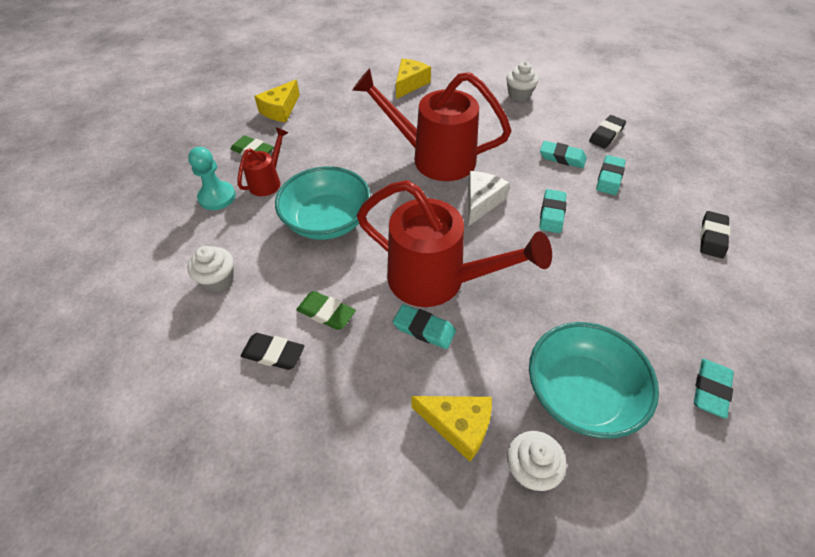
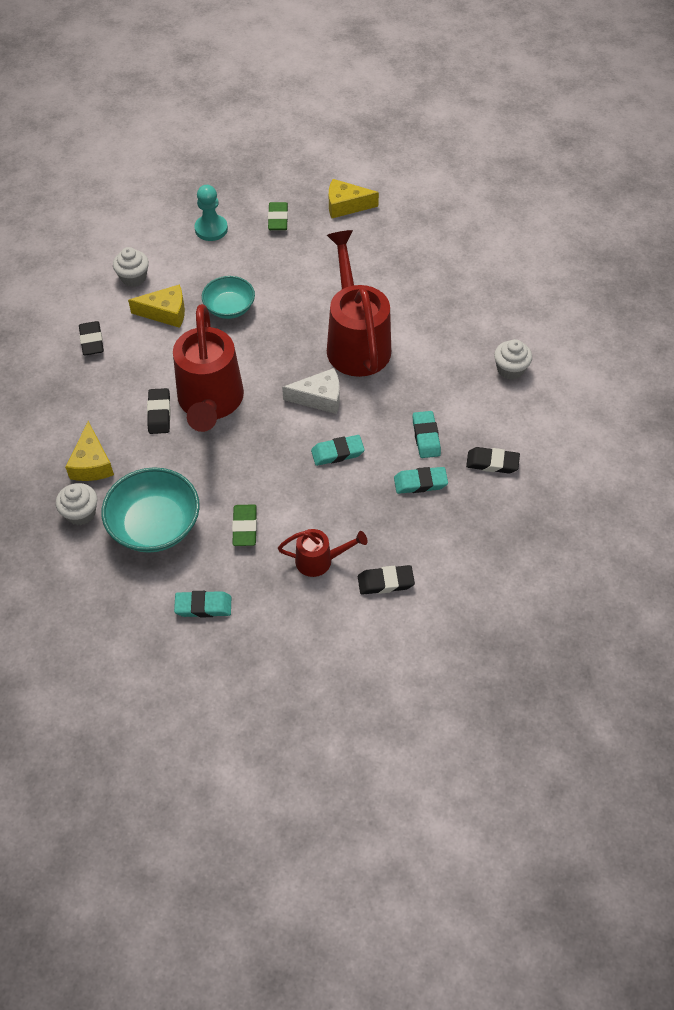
camera: 60 degrees right, 5 degrees up
red watering can [237,128,288,196] -> red watering can moved to [278,529,367,577]
turquoise bowl [275,166,371,240] -> turquoise bowl [202,276,255,319], size x0.63
green eraser [296,291,356,330] -> green eraser moved to [232,504,257,546]
turquoise eraser [393,304,456,349] -> black eraser [147,388,171,434]
yellow cheese [396,59,431,99] -> yellow cheese moved to [128,284,185,328]

